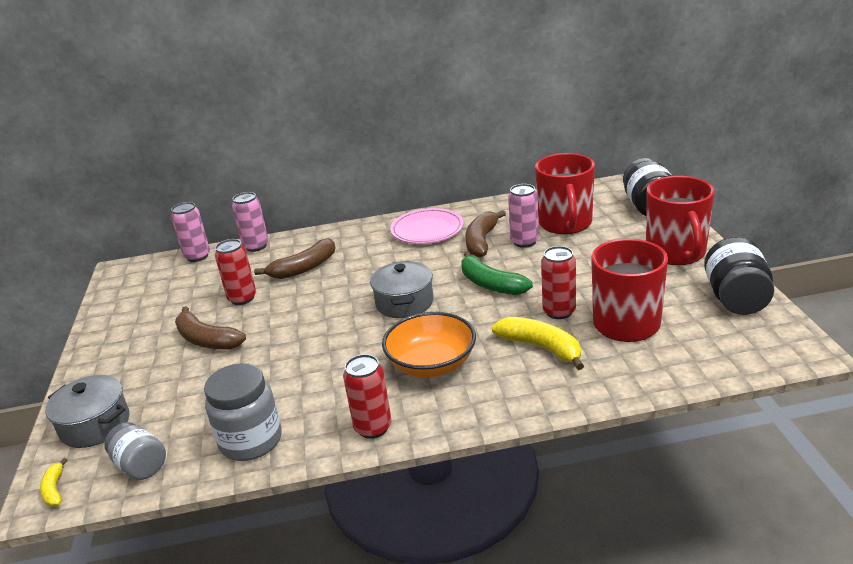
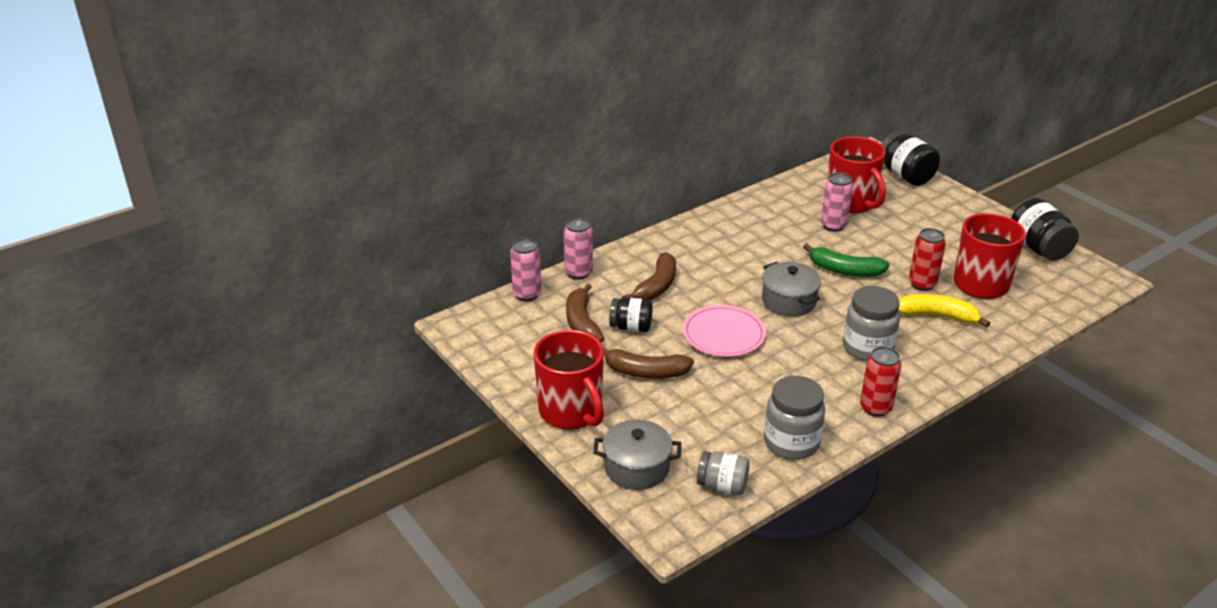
camera: 30 degrees left, 5 degrees up
yellow banana [40,458,67,507] -> none
red can [215,239,256,305] -> black jar [609,297,653,332]
orange bowl [382,312,476,377] -> grey jar [843,286,900,362]
pink plate [390,208,464,244] -> pink plate moved to [683,305,766,357]
brown banana [466,210,506,258] -> brown banana moved to [566,283,604,342]
red mug [646,176,715,265] -> red mug moved to [534,330,604,430]

